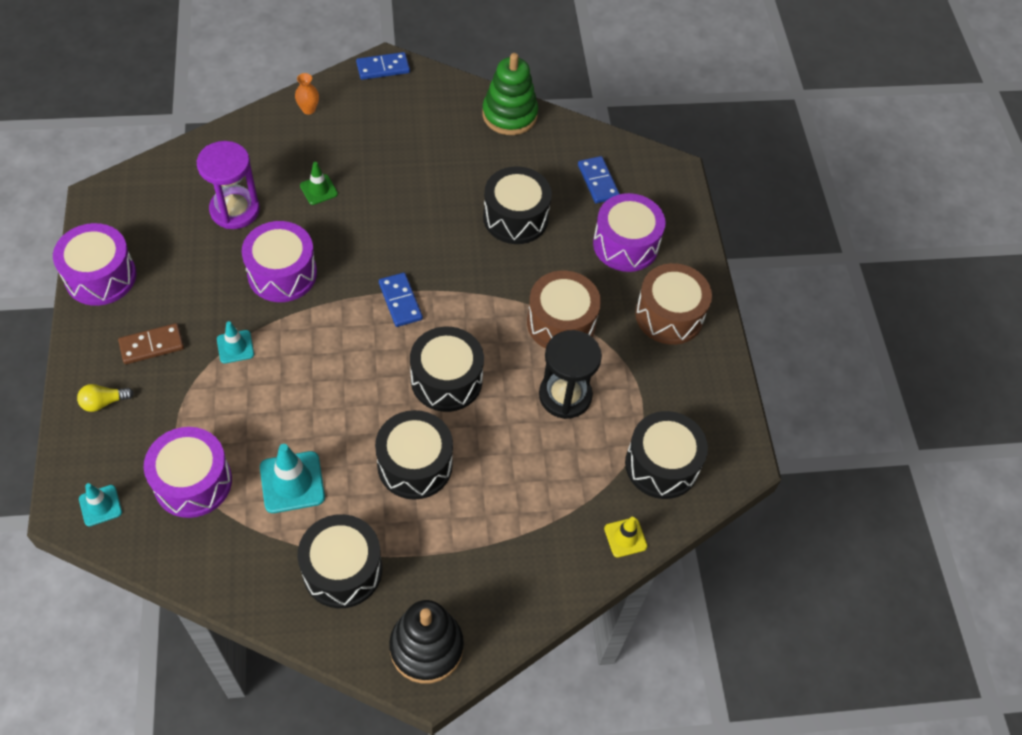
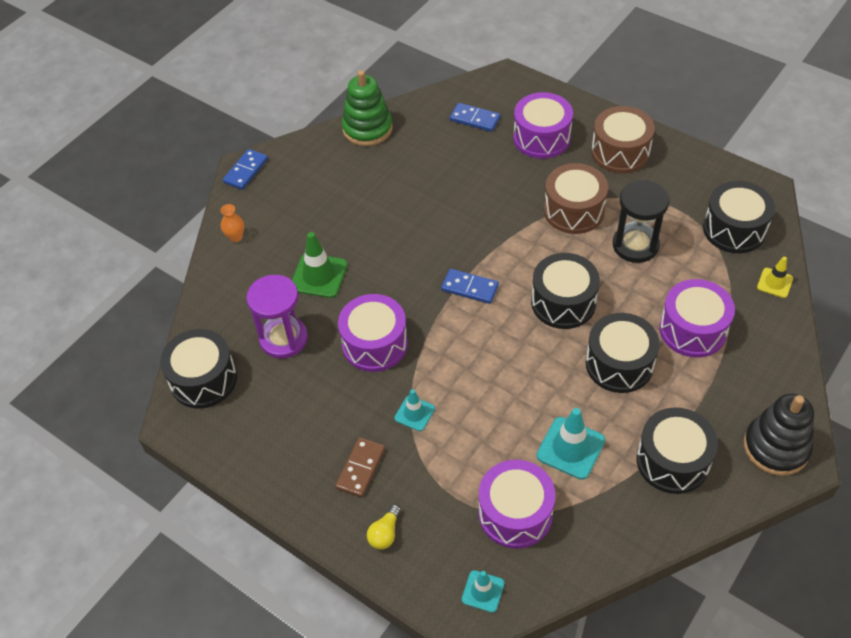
camera: 40 degrees left, 5 degrees down
purple drum [53,223,136,306] -> purple drum moved to [659,279,735,358]
green traffic cone [300,162,338,205] -> green traffic cone [292,232,348,298], size x1.65
black drum [483,166,552,244] -> black drum moved to [160,329,237,409]

